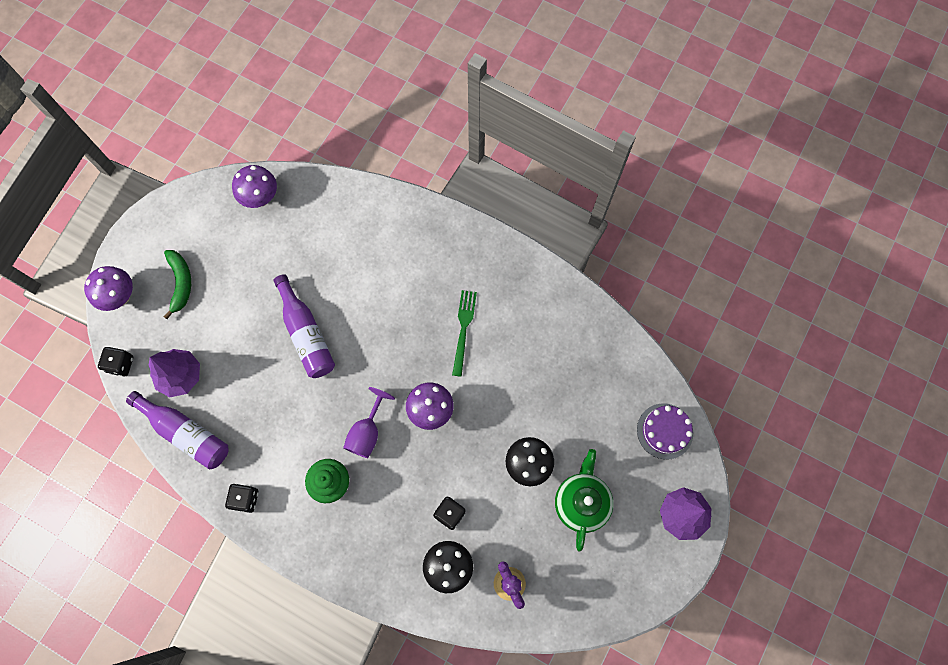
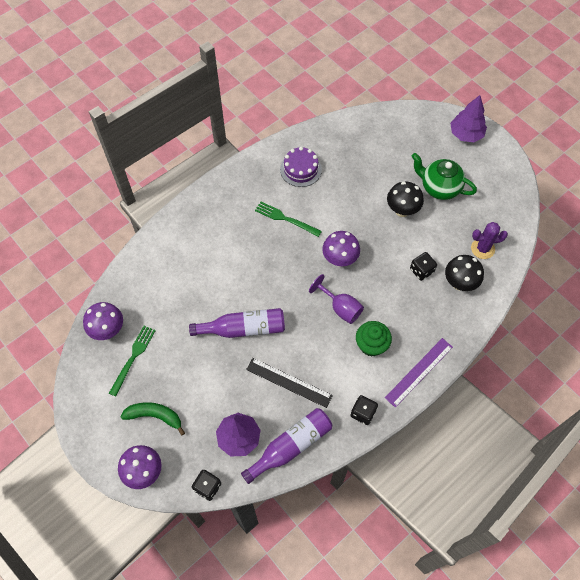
camera: 70 degrees left, 10 degrees down
purple cake [637,403,693,460] -> purple cake moved to [280,147,322,187]
none -> green fork [109,326,156,397]
none -> black ruler [246,358,333,408]
none -> purple ruler [385,338,453,408]

